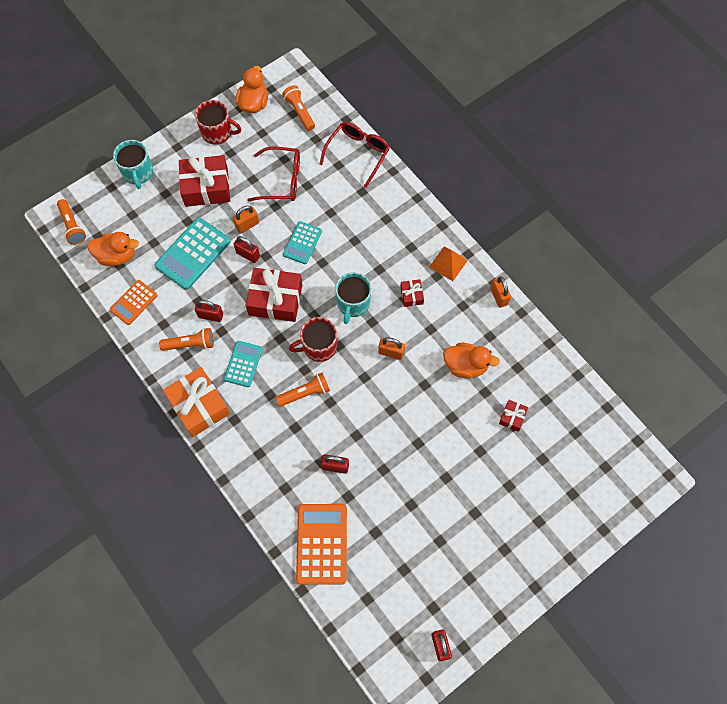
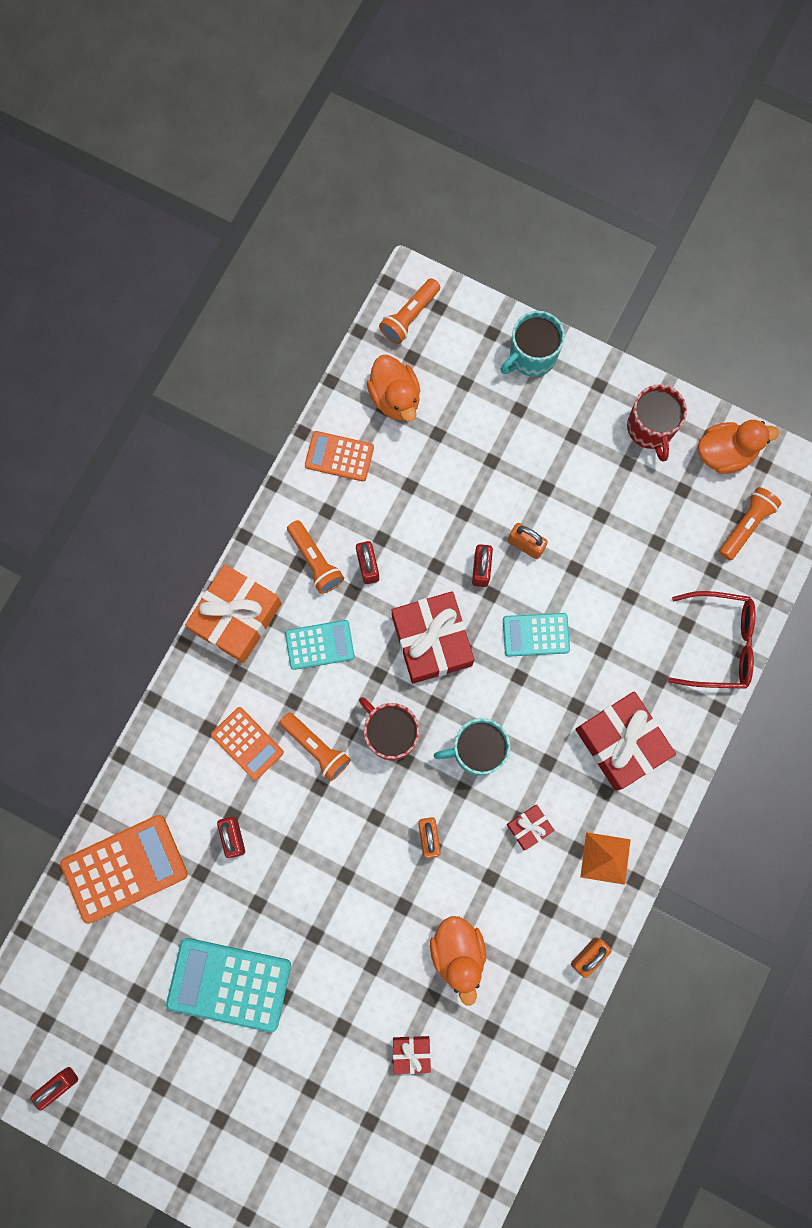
camera: 65 degrees right, 10 degrees up
turquoise calculator [154,218,231,290] -> turquoise calculator moved to [166,938,291,1032]
red gift [179,155,230,207] -> red gift moved to [575,691,676,791]
red glasses [247,147,300,201] -> none
none -> orange calculator [211,707,284,780]

